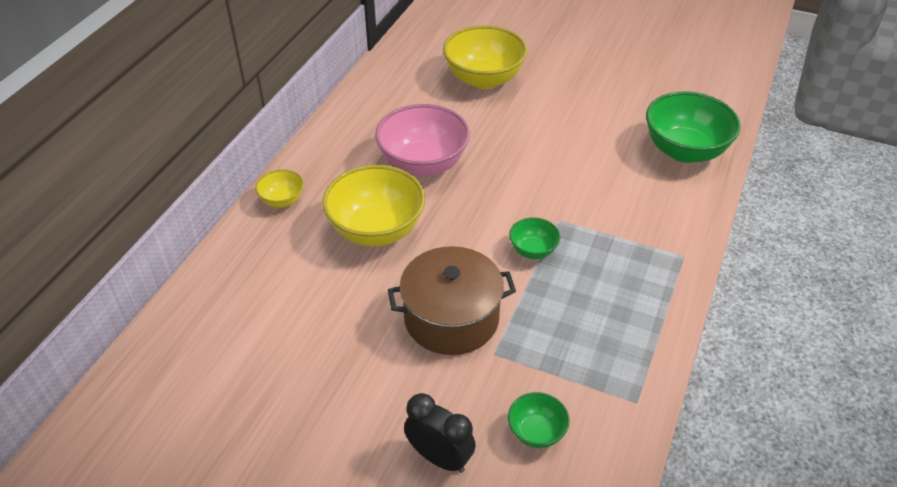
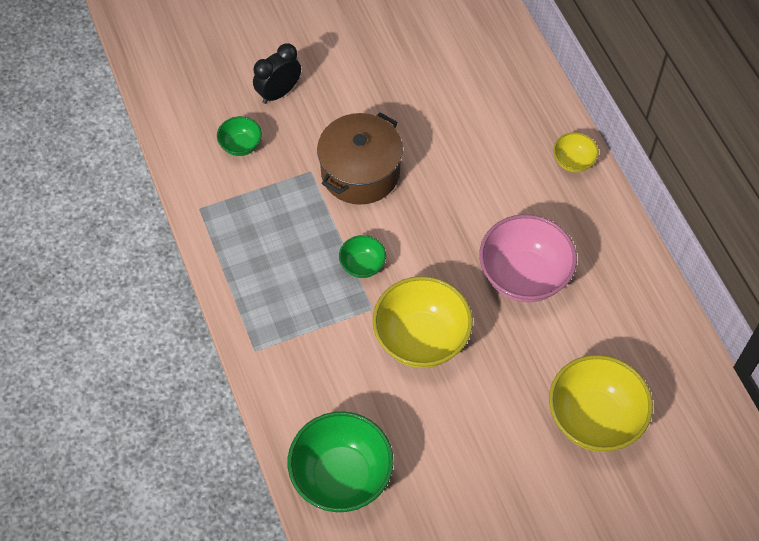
camera: 135 degrees right, 15 degrees up
yellow bowl [322,165,425,246] -> yellow bowl moved to [372,276,473,368]
black clock [404,393,476,473] -> black clock turned 150 degrees clockwise [253,43,301,104]

